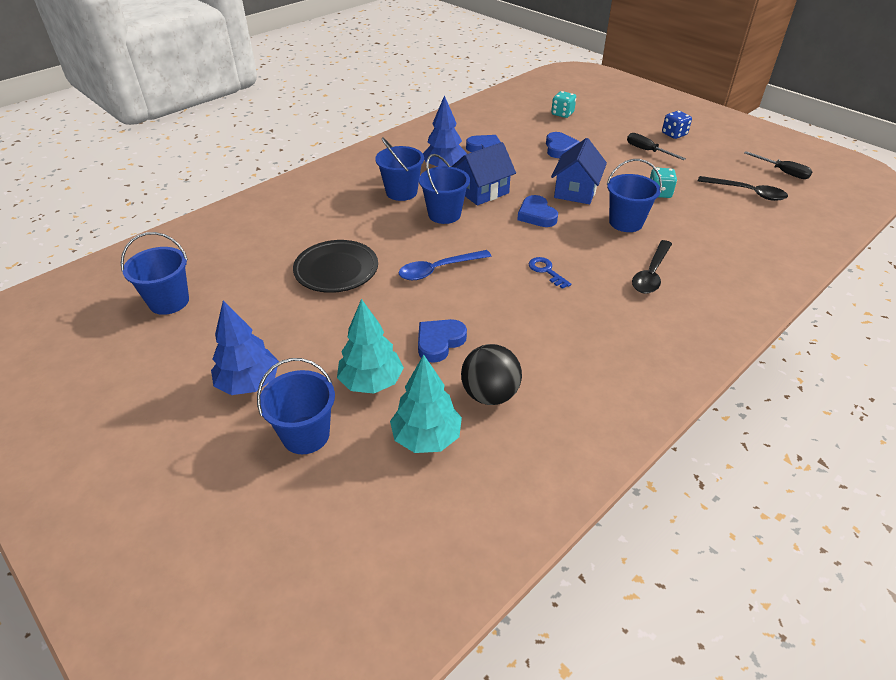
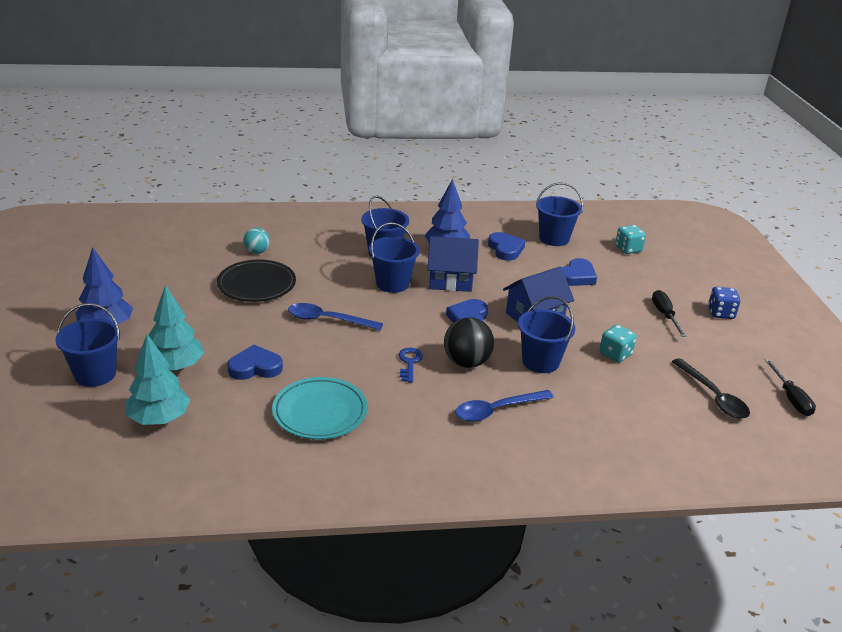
camera: 35 degrees right, 10 degrees down
blue bucket [121,232,189,315] -> blue bucket moved to [536,182,583,246]
black ball [461,344,522,405] -> black ball moved to [444,317,494,368]
black spoon [632,240,672,294] -> blue spoon [455,390,554,422]
none -> turquoise ball [243,228,270,254]
none -> turquoise plate [272,377,368,439]

